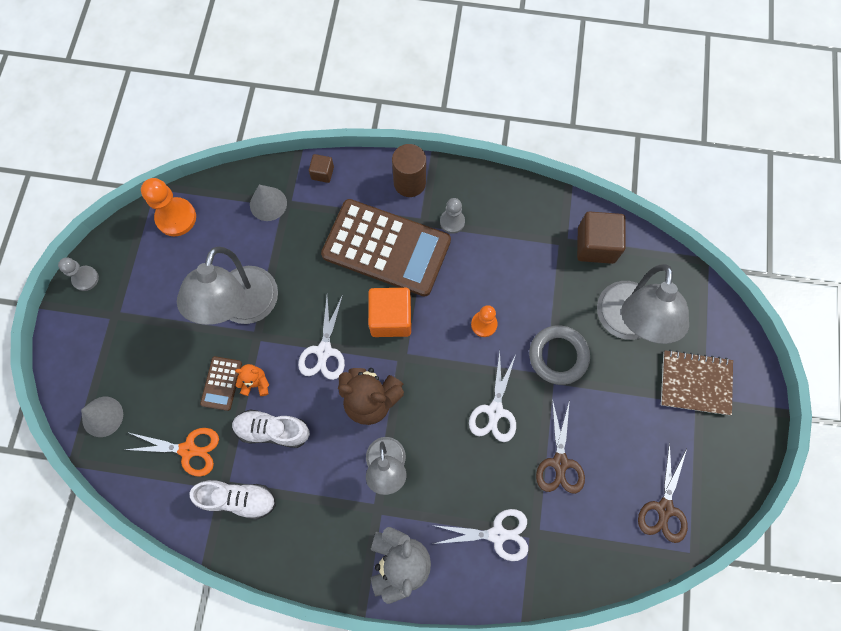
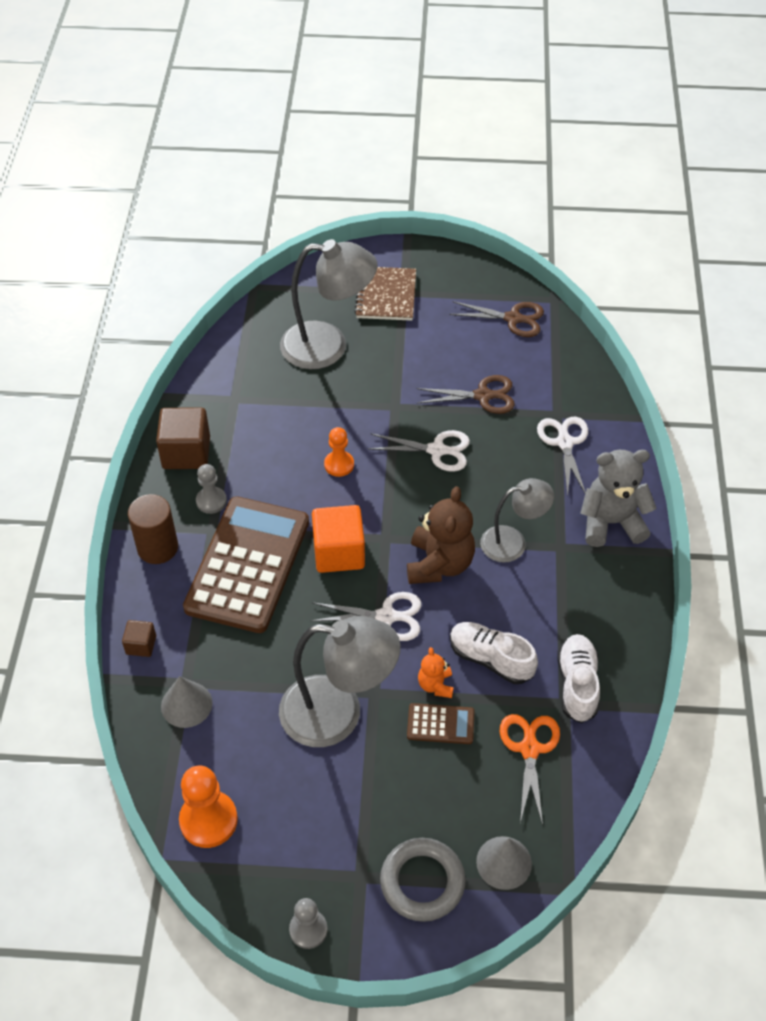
camera: 95 degrees left, 20 degrees down
white shoe [232,409,310,448] -> white shoe turned 120 degrees clockwise [450,622,538,684]
grey ring [529,326,590,385] -> grey ring moved to [380,838,465,922]
brown cube [577,211,626,264] -> brown cube moved to [156,408,210,469]

